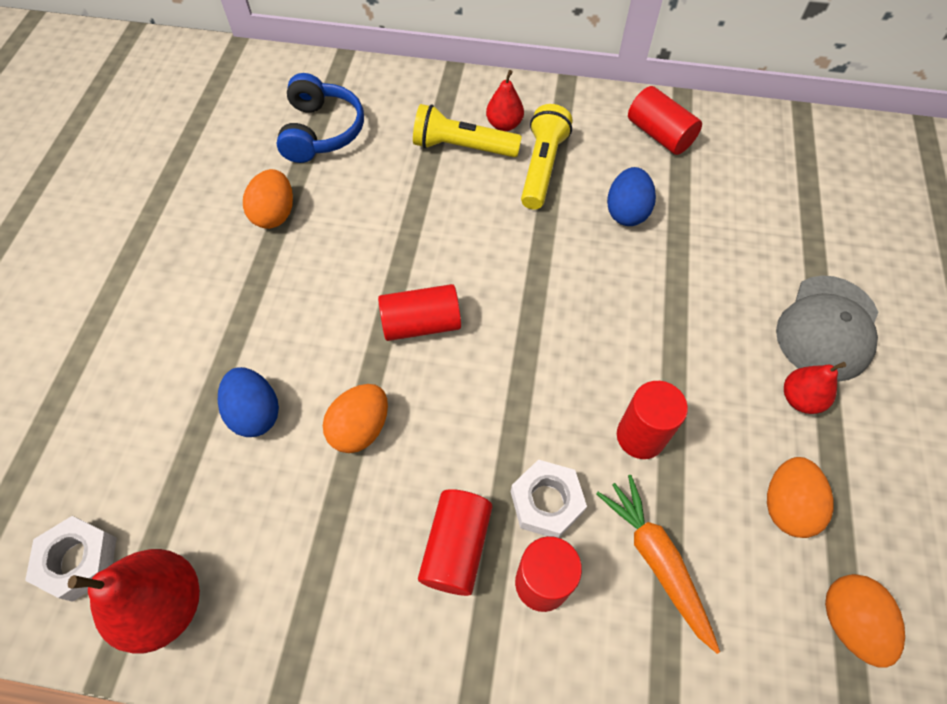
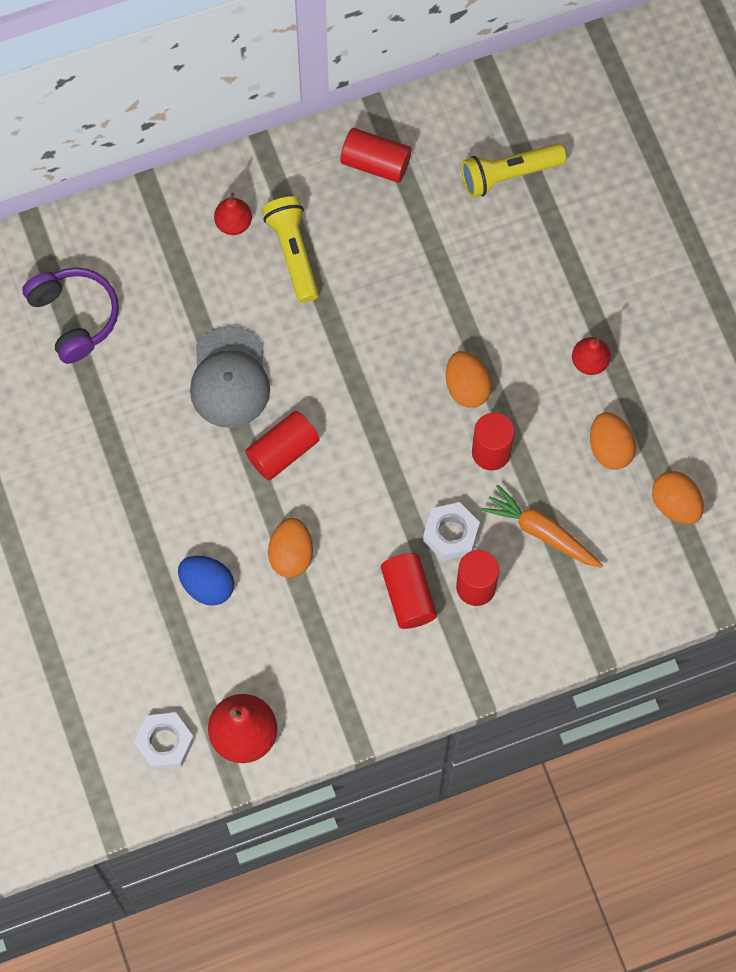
camera: 30 degrees left, 10 degrees up
orange egg [243,169,293,229] -> orange egg moved to [446,351,492,408]
blue headphones [276,73,364,163] -> purple headphones [22,267,119,364]
yellow flashlight [413,104,522,157] -> yellow flashlight moved to [461,143,566,198]
blue egg [607,167,656,226] -> none
grey cap [776,275,878,382] -> grey cap moved to [190,326,270,428]

